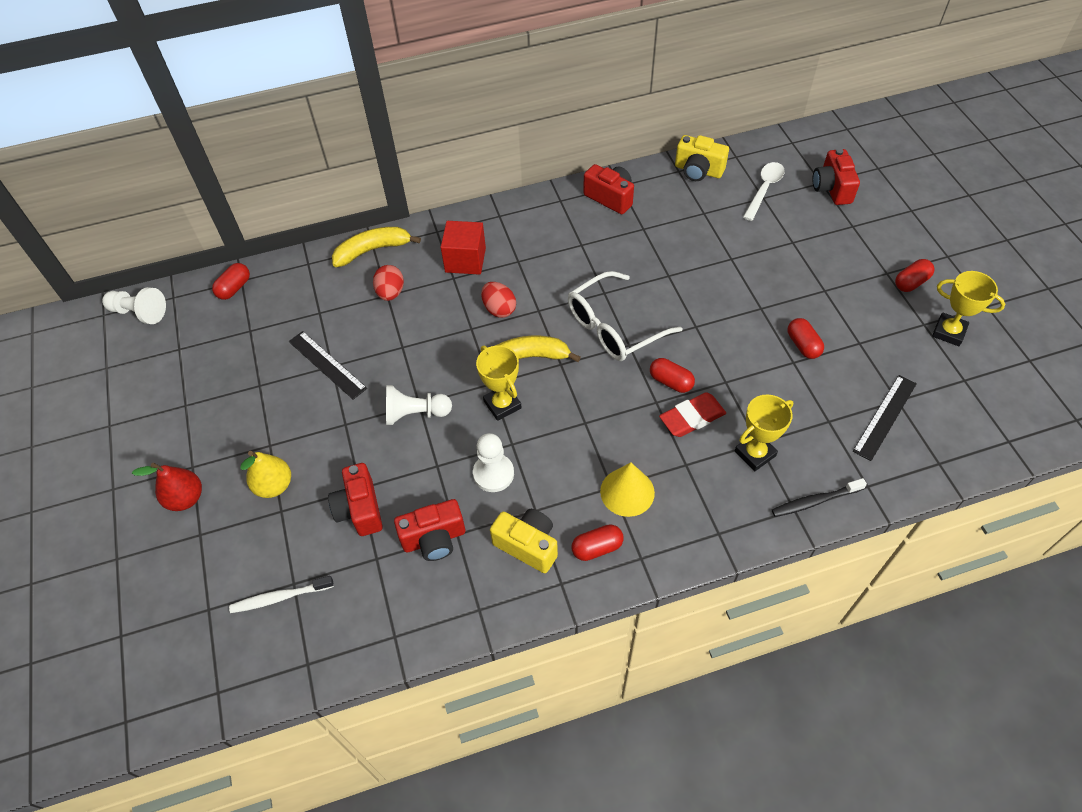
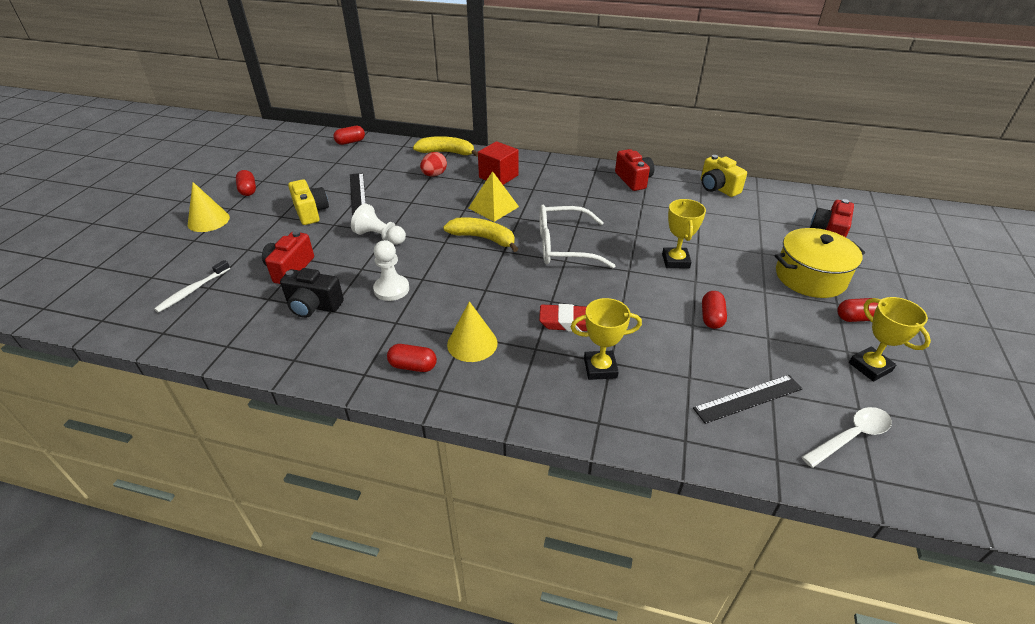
camera: 30 degrees right, 15 degrees down
white pawn [102,287,166,324] -> none
red pear [132,463,202,511] -> yellow cone [188,182,230,232]
white toothbrush [229,576,334,613] -> white toothbrush turned 75 degrees counterclockwise [154,260,230,313]
yellow pear [240,451,291,498] -> none
red camera [394,499,465,561] -> black camera [280,268,344,318]
yellow trophy [476,345,522,421] -> yellow trophy moved to [662,199,706,268]
red egg [481,282,516,318] -> yellow pyramid [468,171,519,222]
yellow camera [490,509,558,573] -> yellow camera moved to [288,179,329,225]
red capsule [650,358,695,393] -> red capsule moved to [236,170,256,196]
white spoon [743,162,785,221] -> white spoon moved to [802,407,892,468]
black toothbrush [772,478,867,517] -> none
none -> yellow pot [775,228,865,298]

